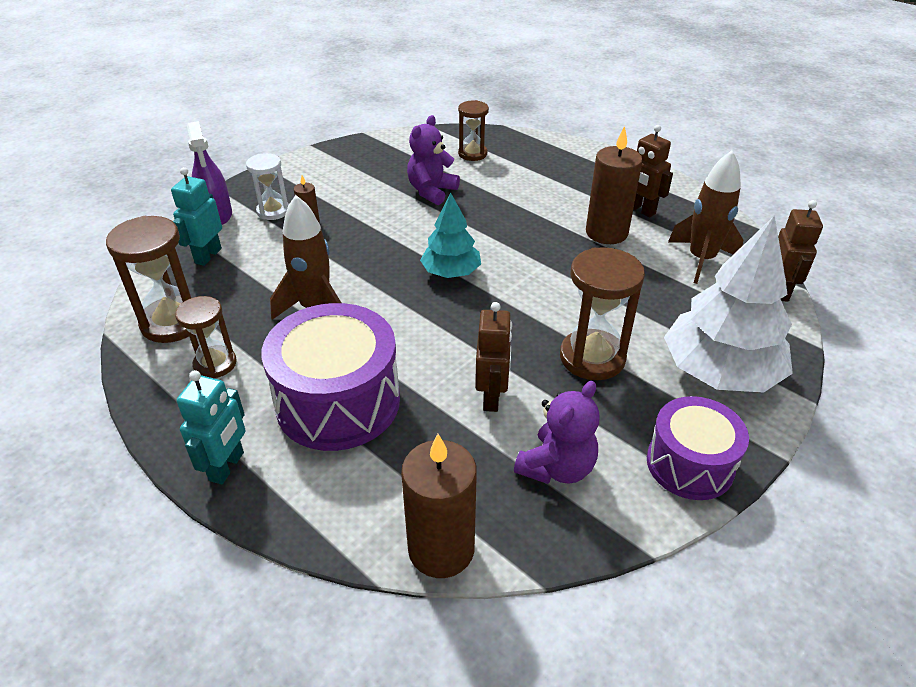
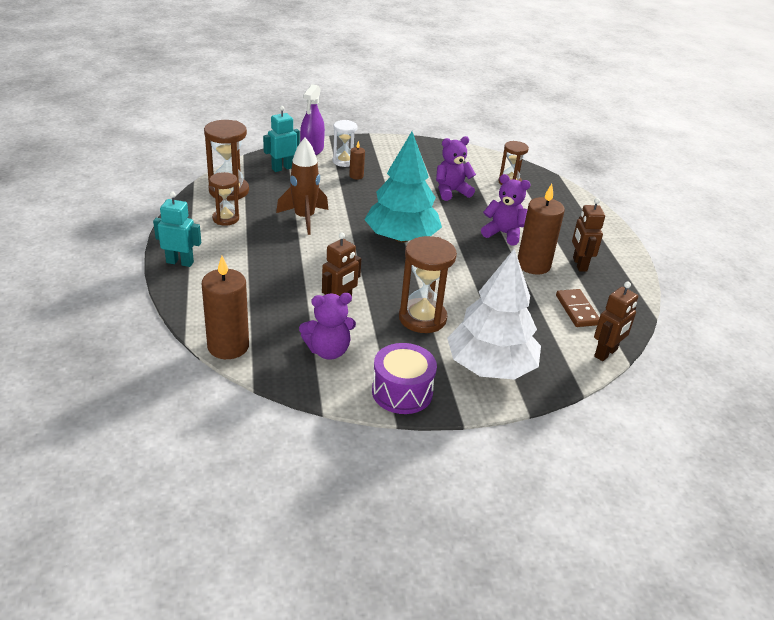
camera: 35 degrees right, 5 degrees down
turquoise robot [176,370,246,484] -> turquoise robot turned 135 degrees counterclockwise [153,192,201,267]
purple drum [261,303,400,451] -> none
turquoise tree [420,192,481,278] -> turquoise tree [365,132,442,242], size x1.71
brown rocket [668,151,743,284] -> brown domino [556,289,599,327]
none -> purple teddy bear [481,174,531,246]

